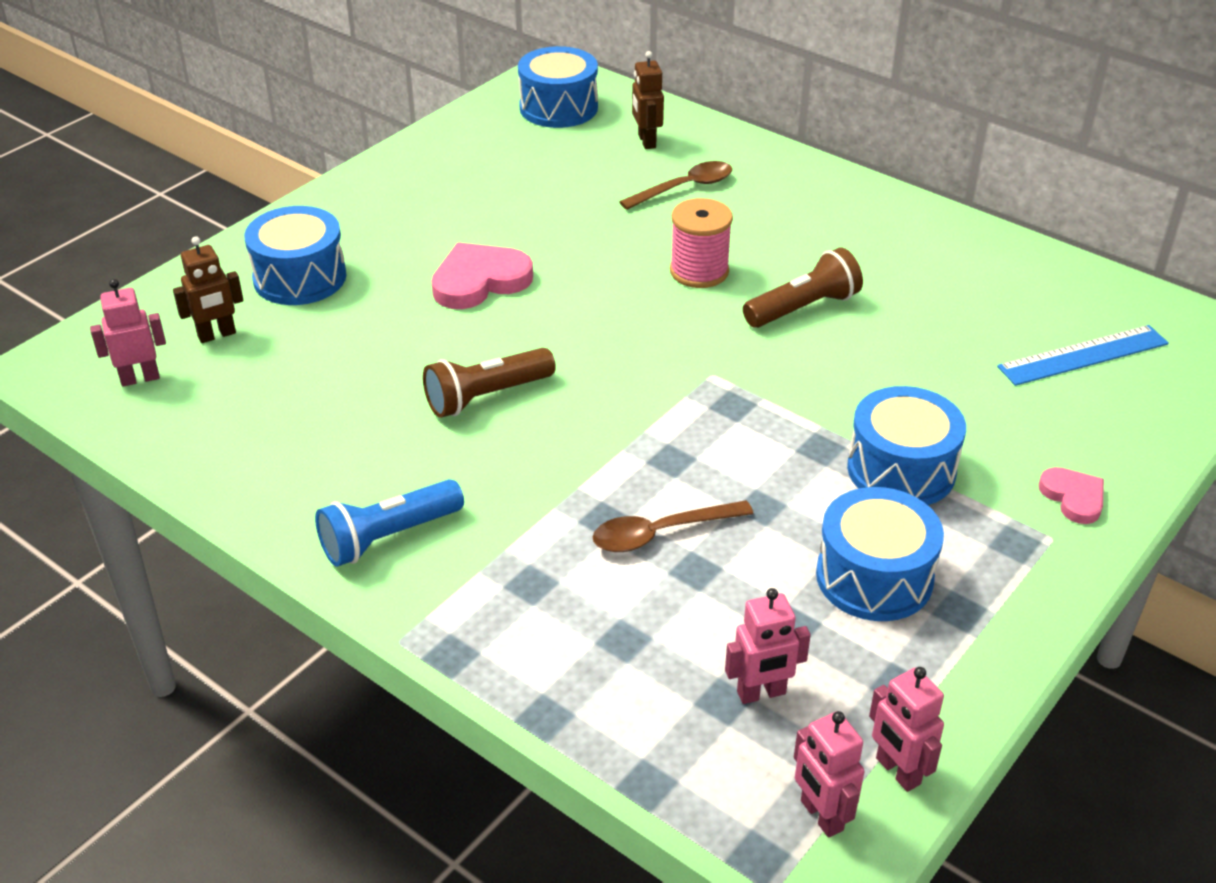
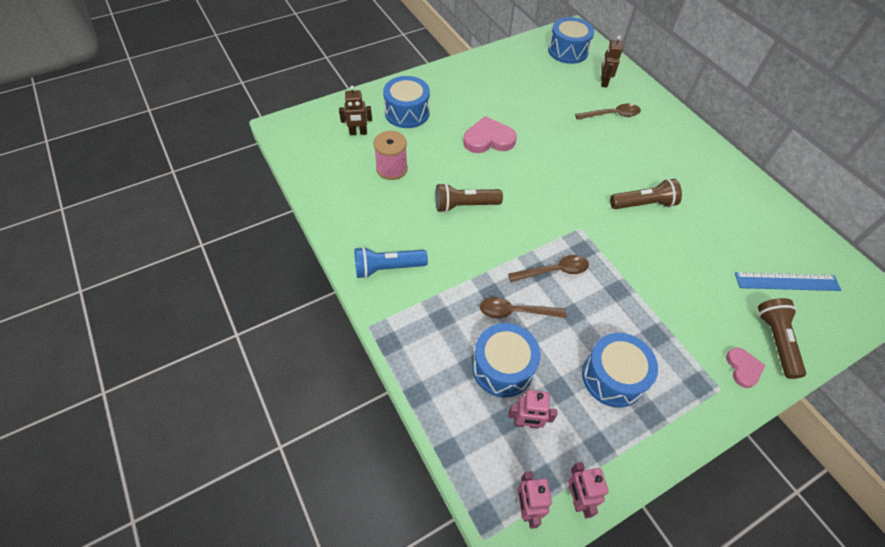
camera: 20 degrees right, 15 degrees up
pink robot [90,279,166,387] -> none
pink spool [670,198,733,288] -> pink spool moved to [373,131,408,180]
blue drum [847,386,966,505] -> blue drum moved to [472,323,541,397]
none -> brown spoon [508,255,589,282]
none -> brown flashlight [758,298,806,379]

